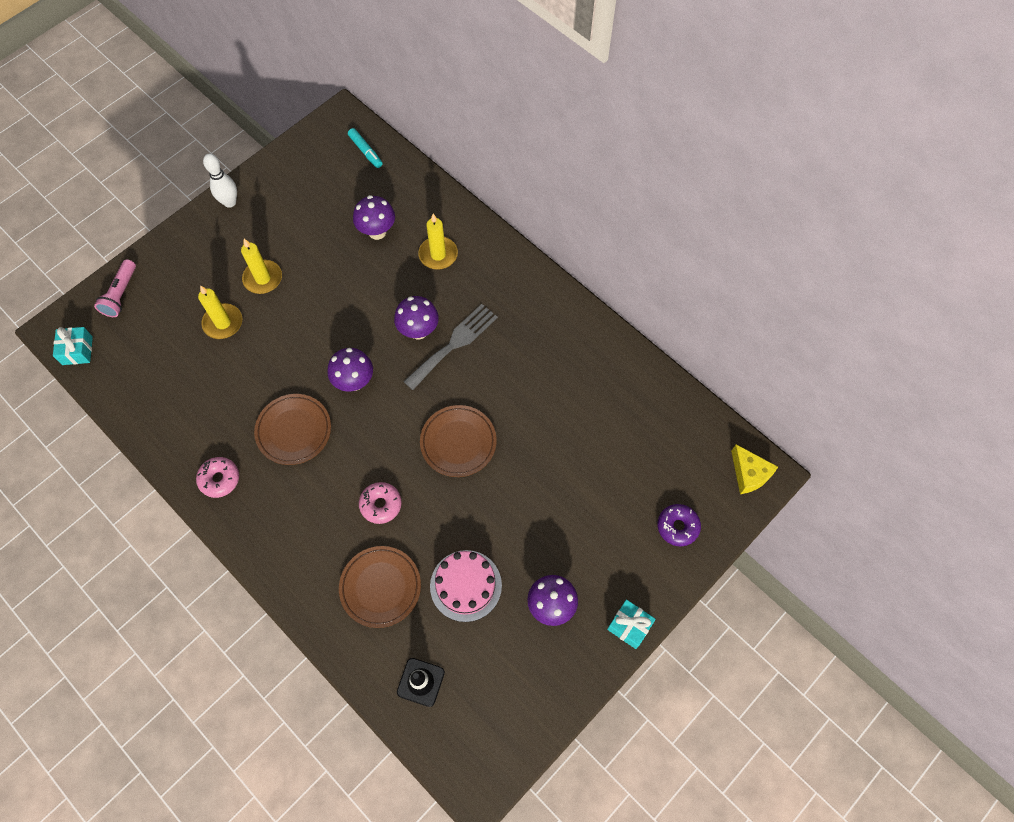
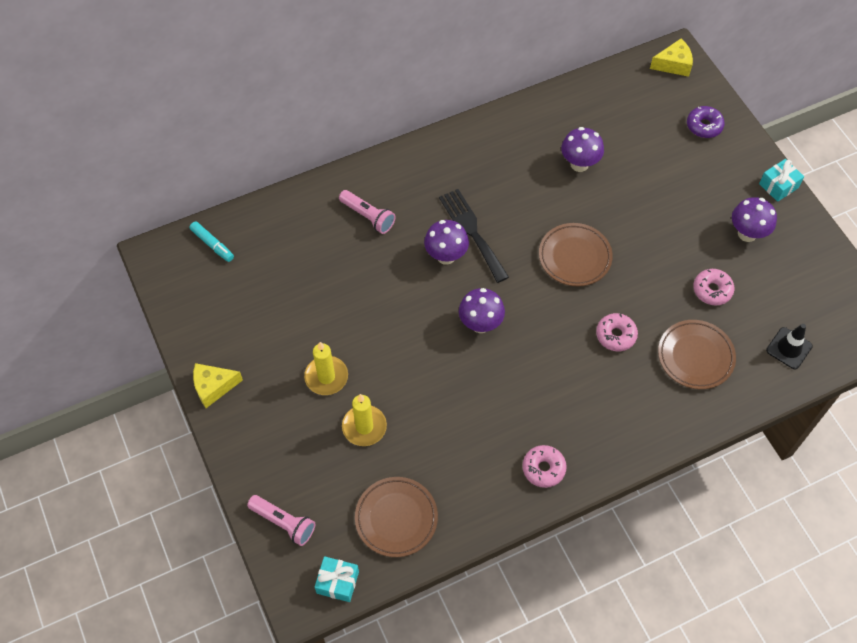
camera: 70 degrees left, 5 degrees down
white bowling pin [203,153,237,208] -> yellow cheese [193,363,243,408]
brown plate [254,394,331,465] -> brown plate moved to [355,477,438,557]
turquoise marker [348,128,383,168] -> turquoise marker turned 60 degrees clockwise [189,221,234,262]
purple mushroom [353,195,395,240] -> purple mushroom moved to [561,127,604,172]
grey fork [403,304,498,390] -> black fork [439,189,509,283]
yellow candle [418,214,458,270] -> pink flashlight [339,190,396,234]
pink cake [430,550,502,622] -> pink donut [693,269,734,305]

